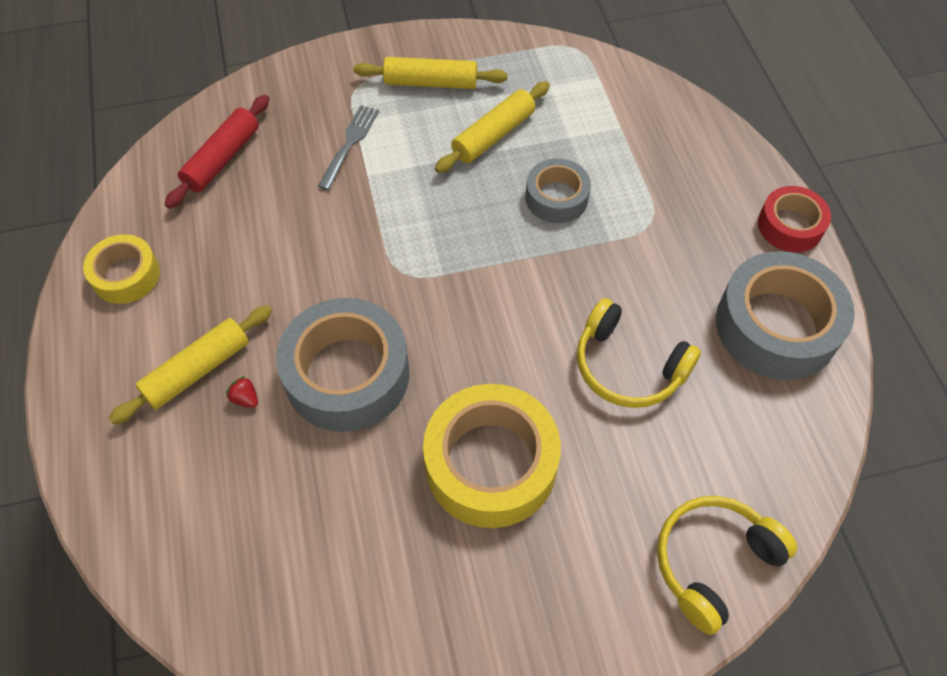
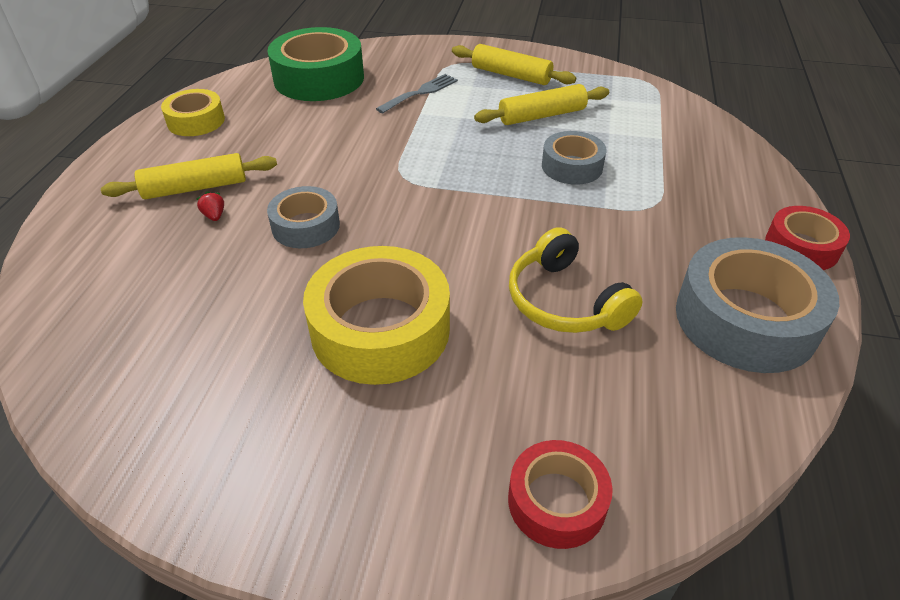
camera: 25 degrees right, 15 degrees down
red rolling pin [165,95,270,209] -> green tape [267,27,364,101]
grey tape [276,298,410,432] -> grey tape [267,186,340,248], size x0.57
yellow headphones [657,496,797,635] -> red tape [508,440,613,549]

